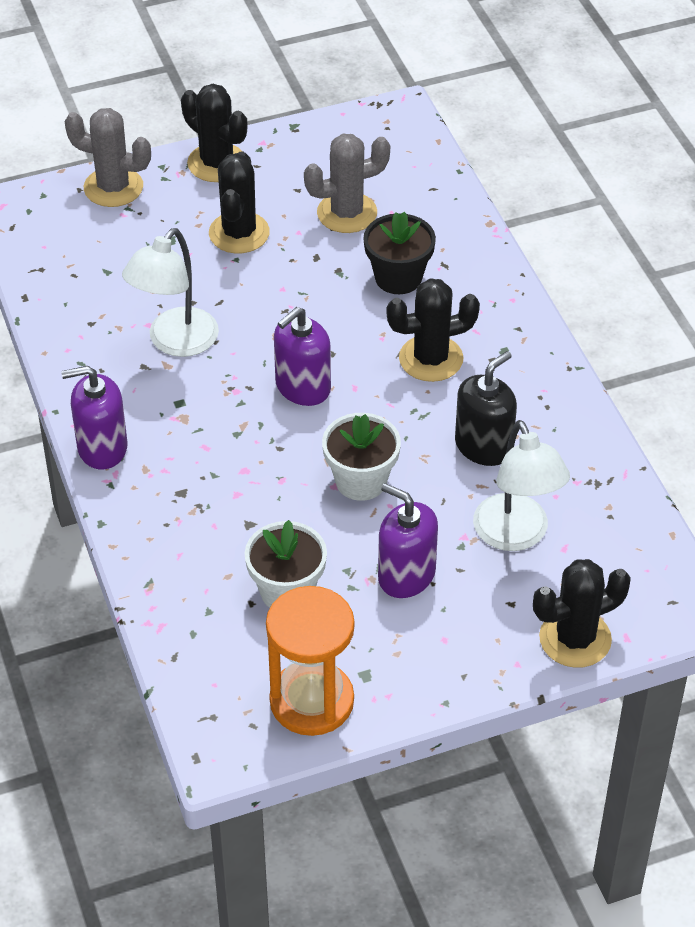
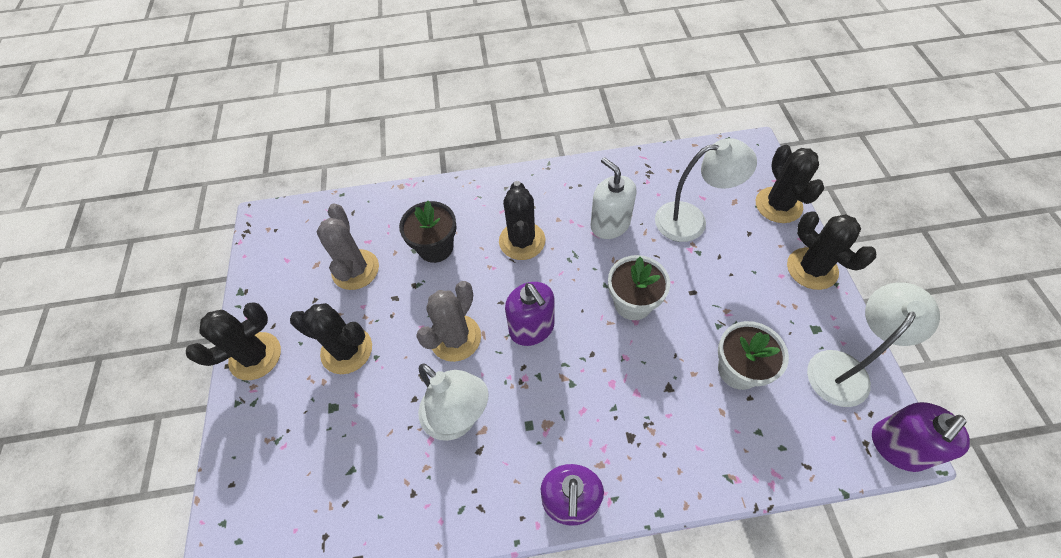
camera: 75 degrees left, 10 degrees up
grey cactus [64,108,151,207] -> grey cactus moved to [416,281,481,362]
orange hourglass [266,586,355,736] -> white lamp [807,282,940,407]
purple soap dispenser [378,483,438,598] -> purple soap dispenser moved to [872,402,970,472]
black soap dispenser [455,351,517,466] -> white soap dispenser [591,157,637,239]
none -> black cactus [787,211,876,290]

